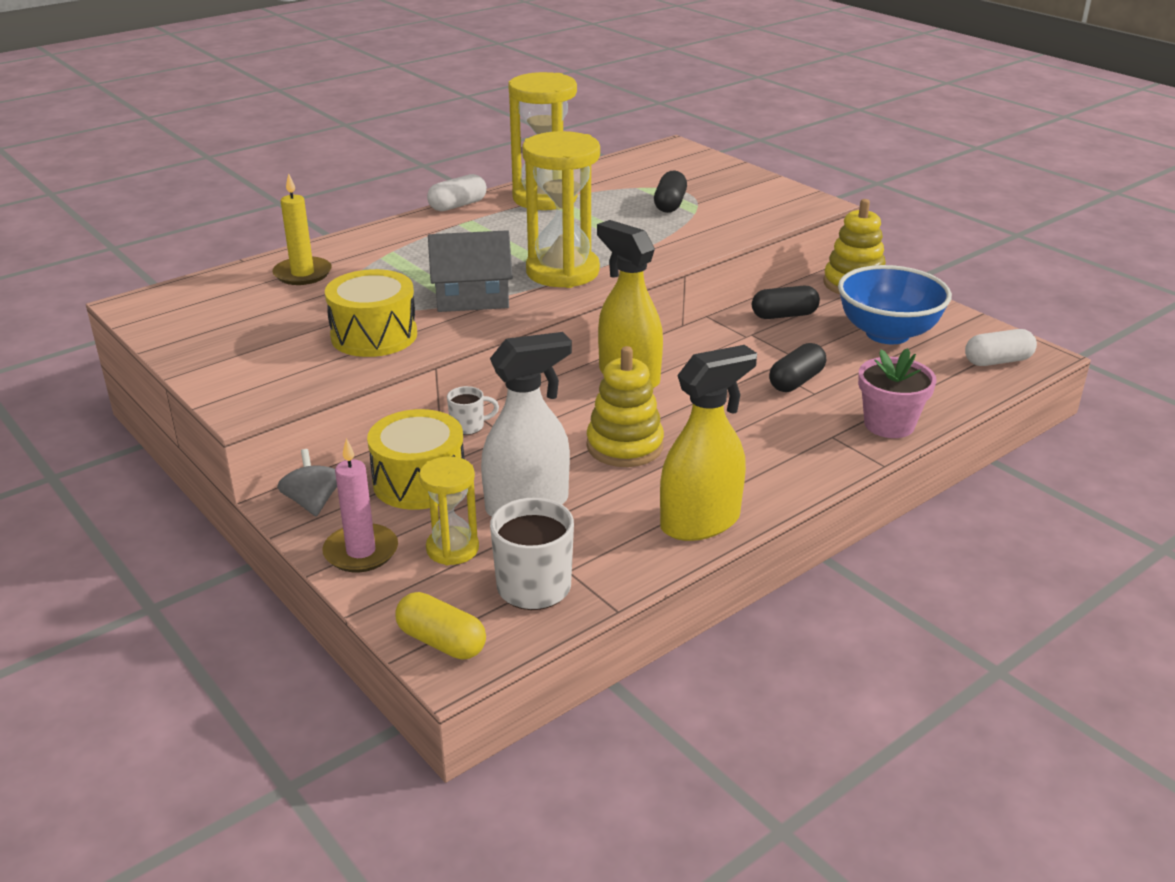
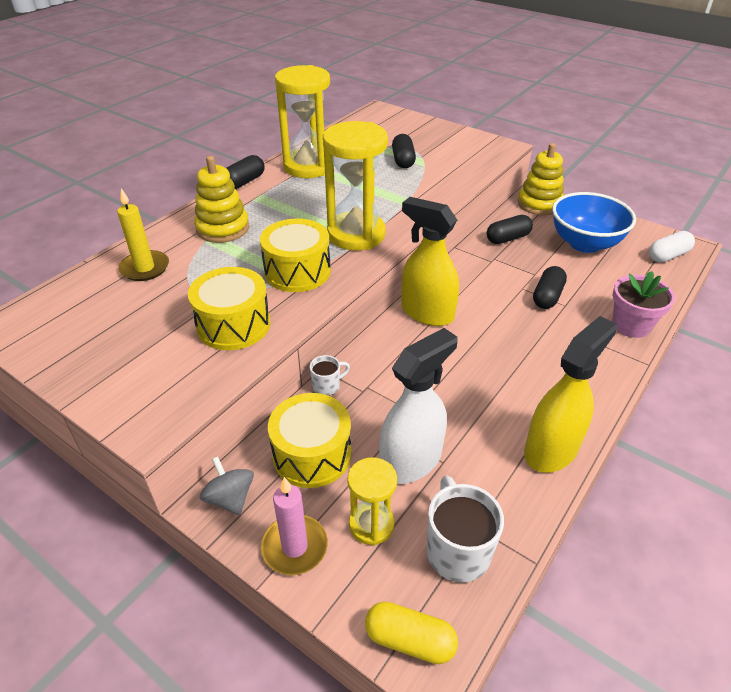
camera: 15 degrees left, 10 degrees up
white capsule [427,174,487,211] -> black capsule [226,155,264,189]
grey house [428,230,513,312] -> yellow drum [260,218,331,292]
yellow stacking toy [587,346,664,467] -> yellow stacking toy moved to [194,156,249,243]

